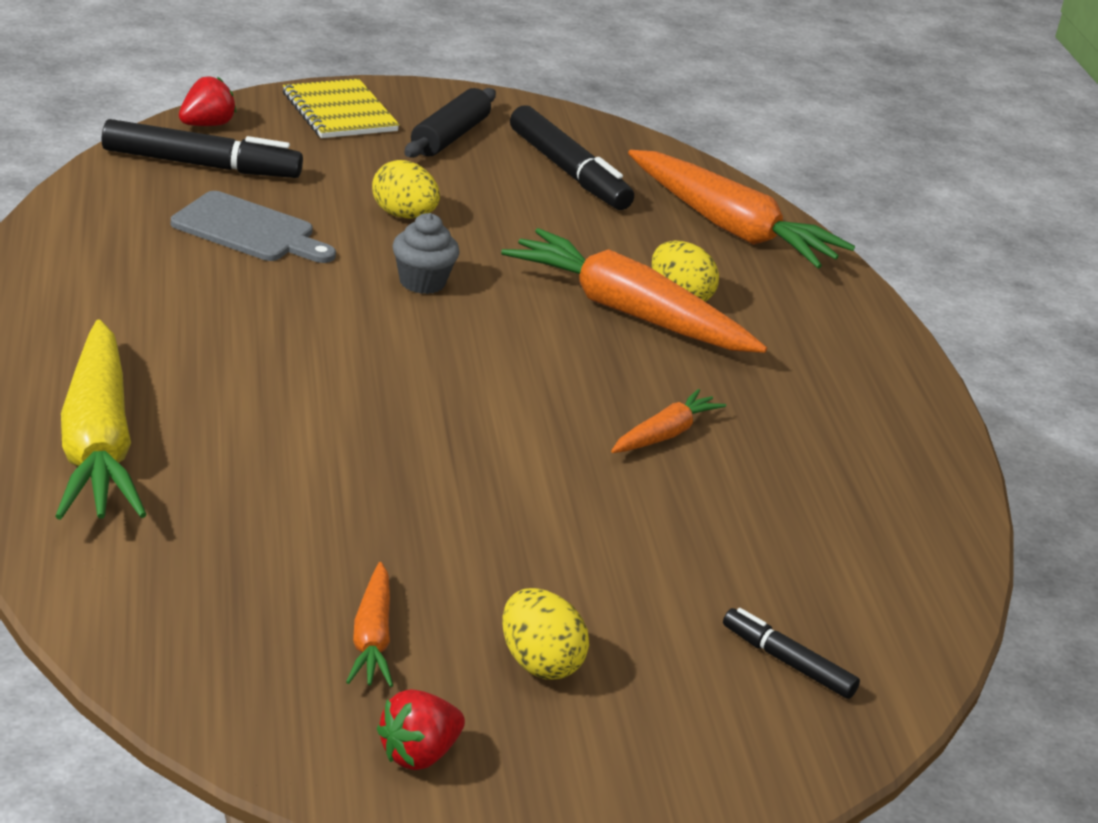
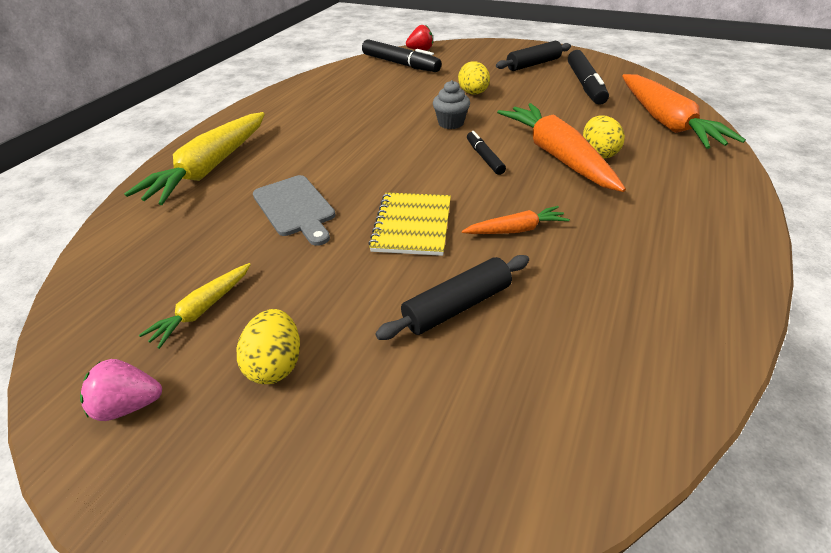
camera: 40 degrees right, 10 degrees up
grey cutting board [171,191,336,263] -> grey cutting board moved to [253,175,335,246]
yellow notebook [283,78,400,138] -> yellow notebook moved to [368,192,451,256]
orange carrot [346,562,393,687] -> yellow carrot [139,263,251,349]
red strawberry [377,689,465,770] -> pink strawberry [80,359,162,421]
black marker [723,608,860,699] -> black marker moved to [467,131,506,175]
none -> black rolling pin [375,255,529,340]

